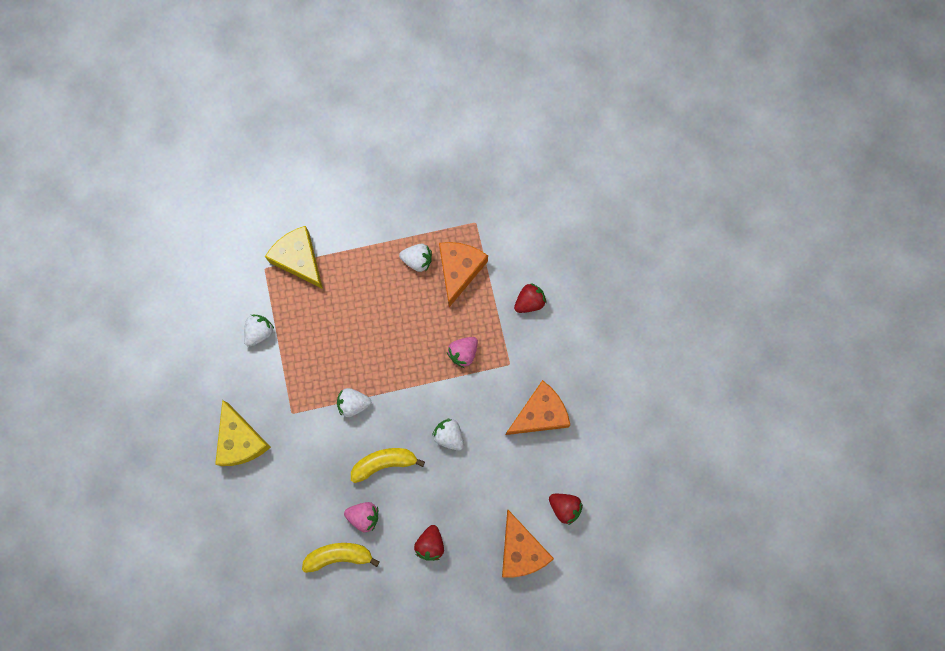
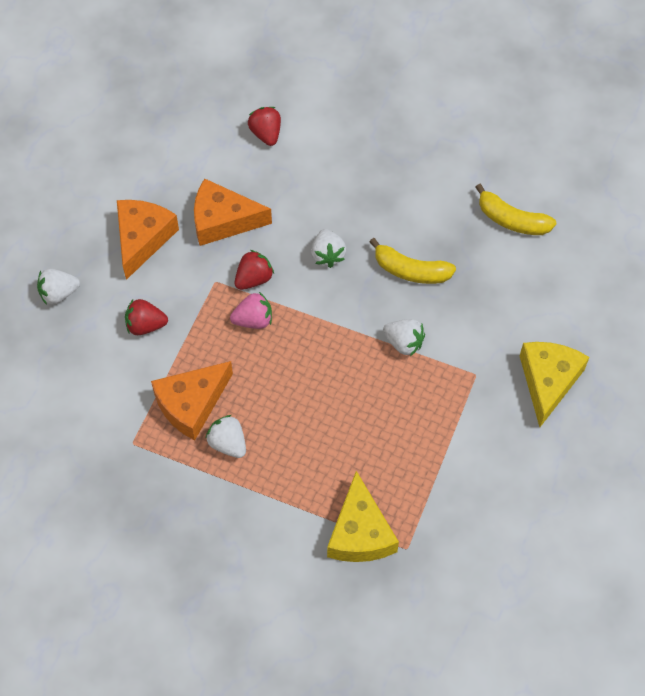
camera: 145 degrees left, 15 degrees down
white strawberry [244,315,274,347] -> white strawberry moved to [37,269,80,305]
pink strawberry [344,502,378,532] -> none
red strawberry [414,525,444,561] -> red strawberry moved to [235,250,274,290]
orange cheese [502,510,554,577] -> orange cheese moved to [117,200,179,280]

